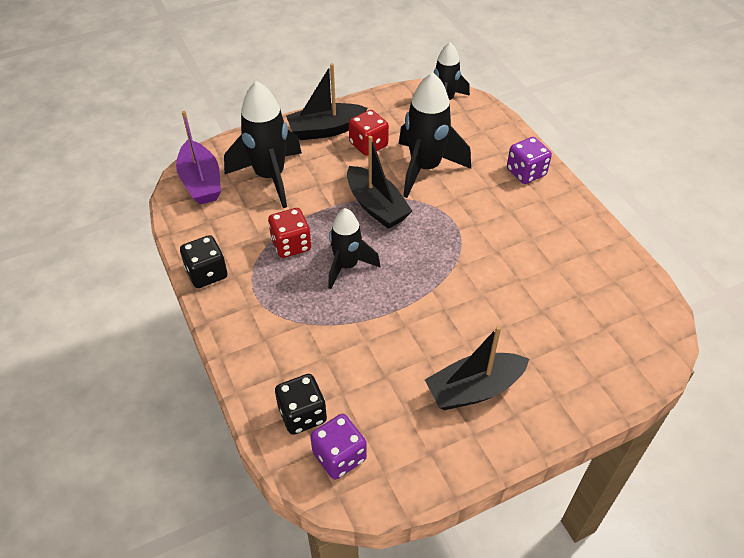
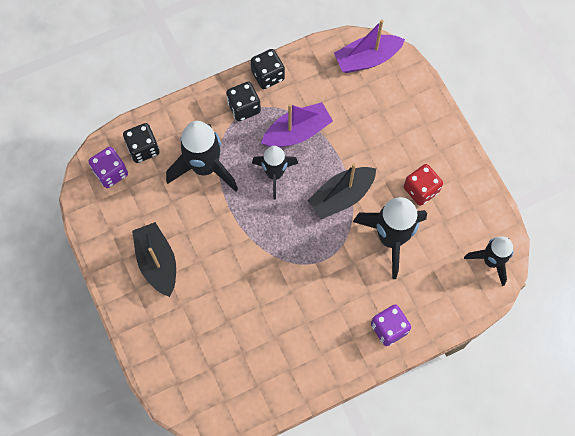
camera: 90 degrees right, 20 degrees up
black rocket [224,81,302,208] -> black rocket moved to [166,121,238,192]
red dice [268,208,311,258] -> purple boat [261,102,333,147]
black boat [286,63,367,140] -> none
none -> black dice [226,81,261,121]

